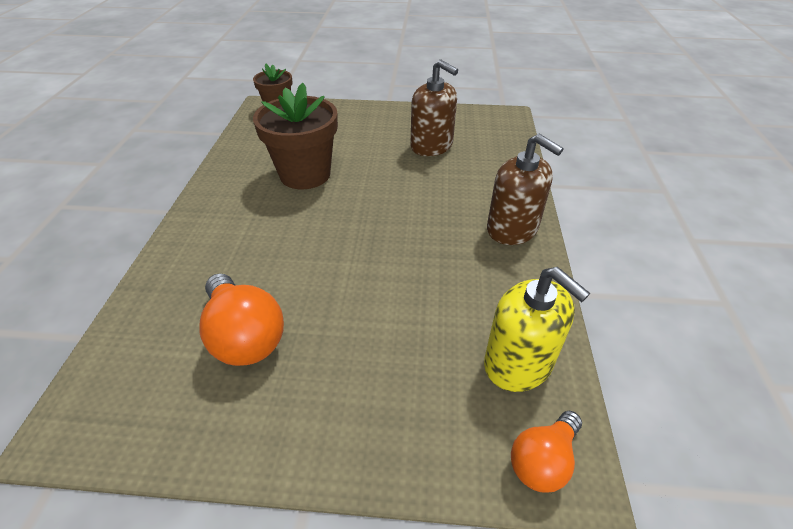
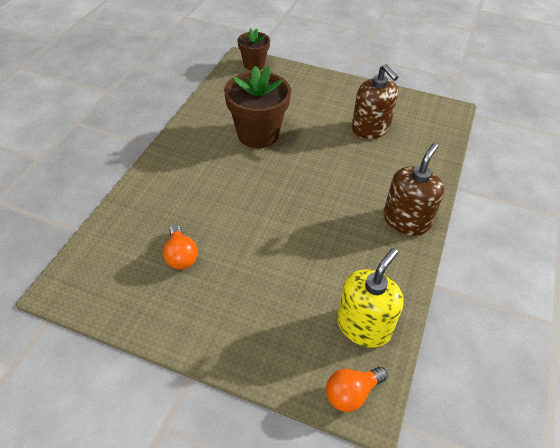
camera: 15 degrees right, 5 degrees up
orange light bulb [199,273,284,366] -> orange light bulb [163,225,198,270], size x0.63
yellow soap dispenser [484,267,590,392] -> yellow soap dispenser turned 120 degrees counterclockwise [337,248,404,348]
brown soap dispenser [487,134,563,245] -> brown soap dispenser turned 120 degrees counterclockwise [384,143,444,236]

